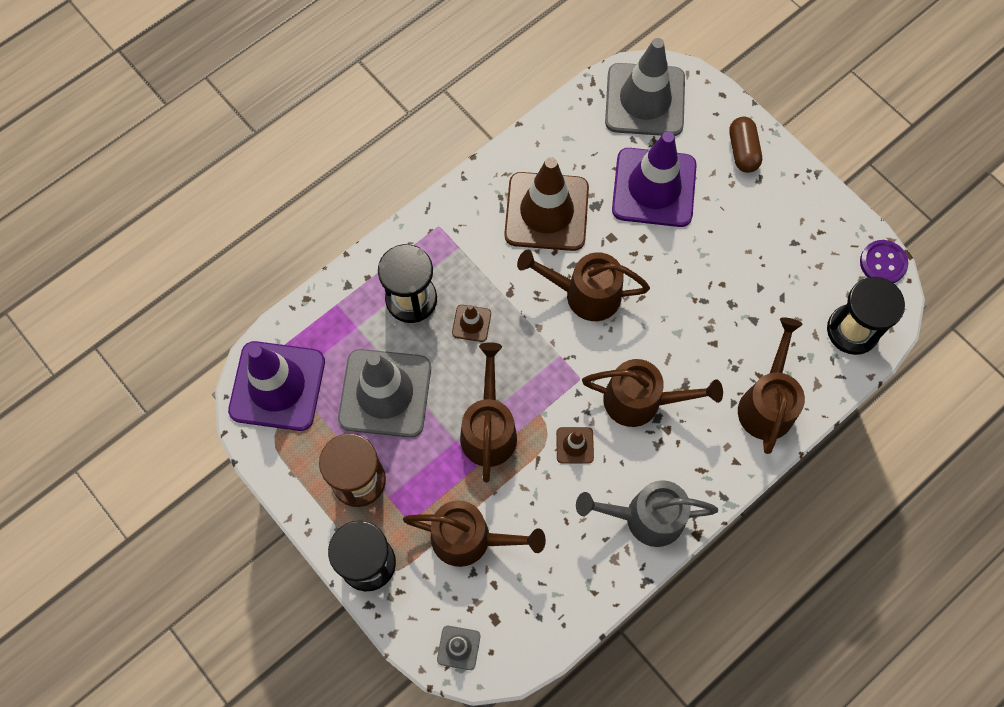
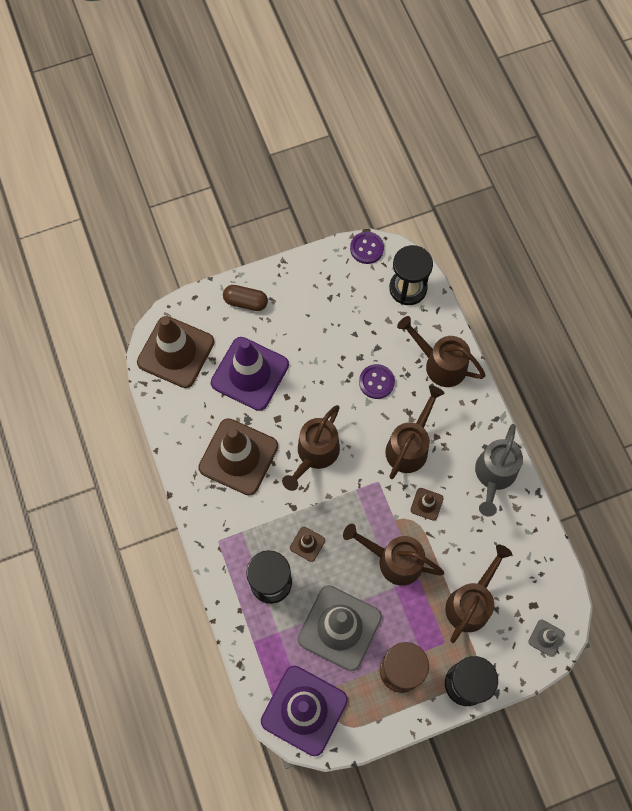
camera: 70 degrees left, 0 degrees up
grey traffic cone [605,38,685,136] -> brown traffic cone [137,316,214,388]
none -> purple button [359,364,395,399]

